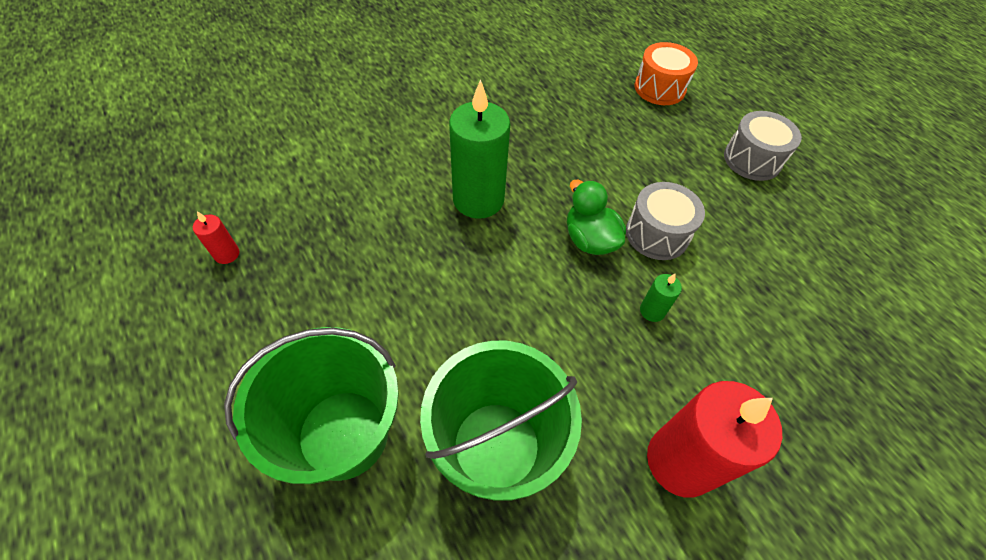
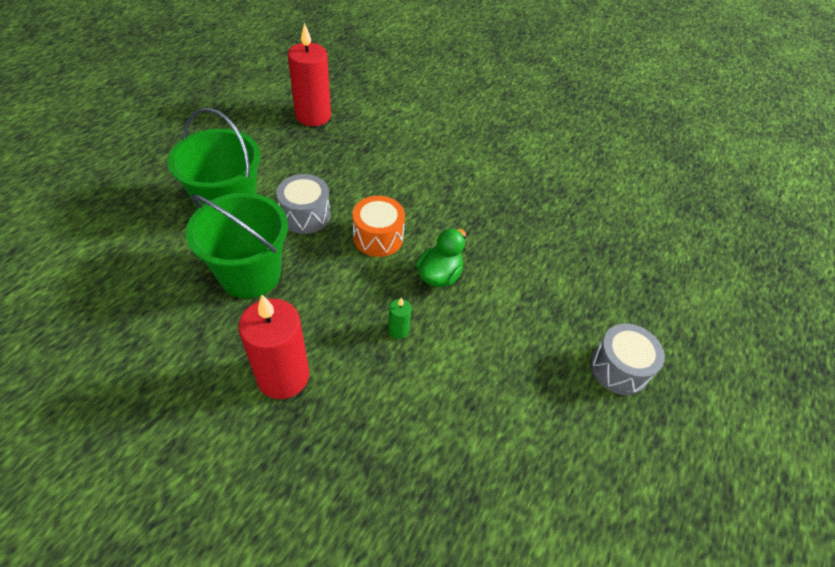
camera: 60 degrees right, 5 degrees down
red candle [193,211,240,264] -> red candle [288,23,331,126], size x2.28
green candle [449,79,510,219] -> none
grey drum [626,182,705,260] -> grey drum moved to [276,174,331,234]
orange drum [634,42,698,105] -> orange drum moved to [352,196,405,257]

